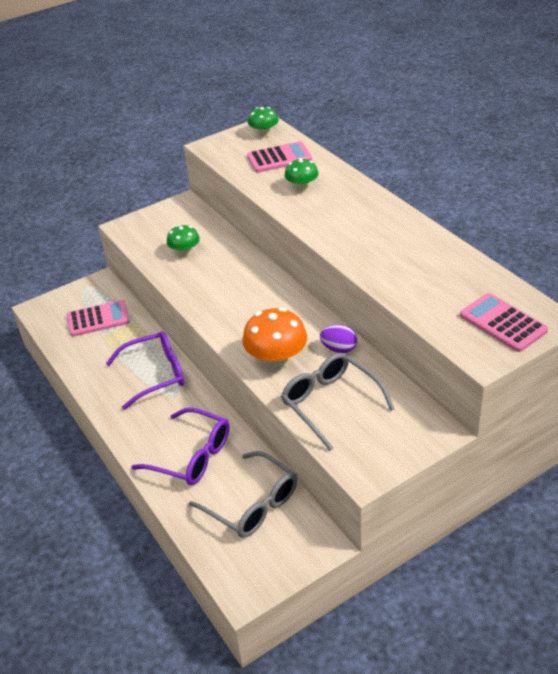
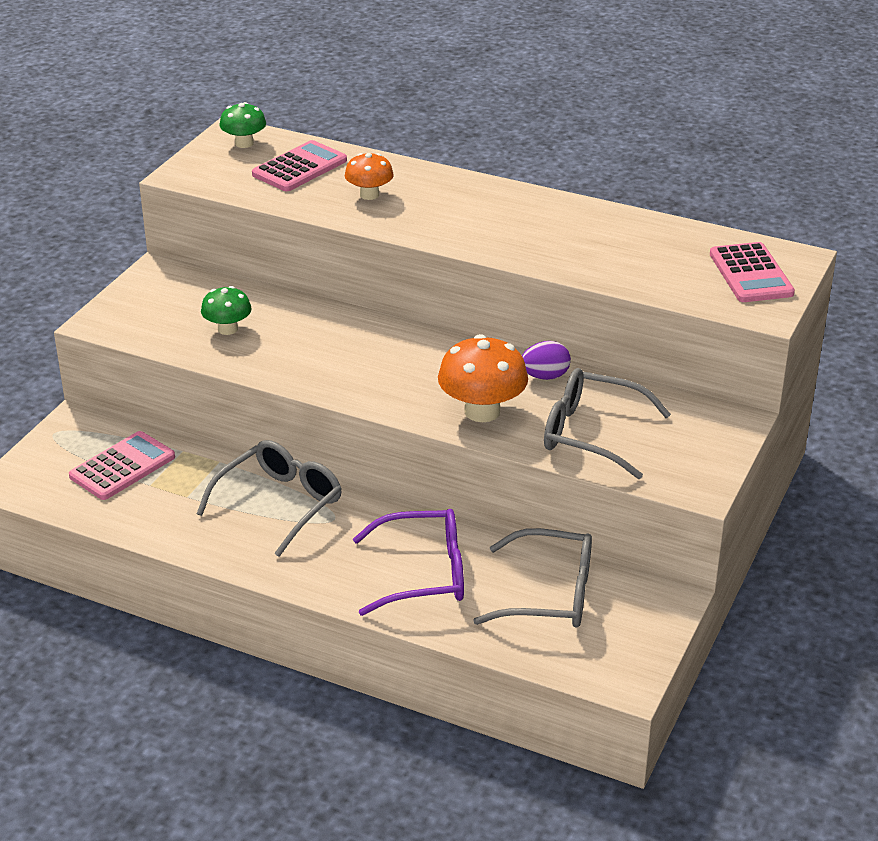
camera: 35 degrees left, 5 degrees down
purple glasses [106,331,184,410] -> grey glasses [197,440,342,557]
green mushroom [284,158,319,192] -> orange mushroom [345,153,394,200]
pink calculator [460,293,548,352] -> pink calculator turned 120 degrees counterclockwise [710,242,795,302]

